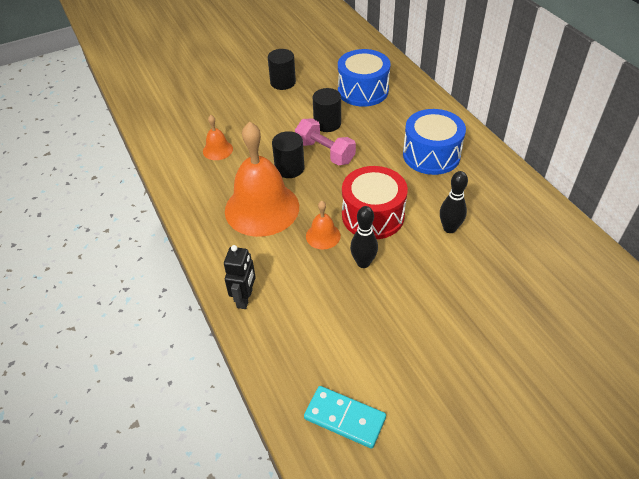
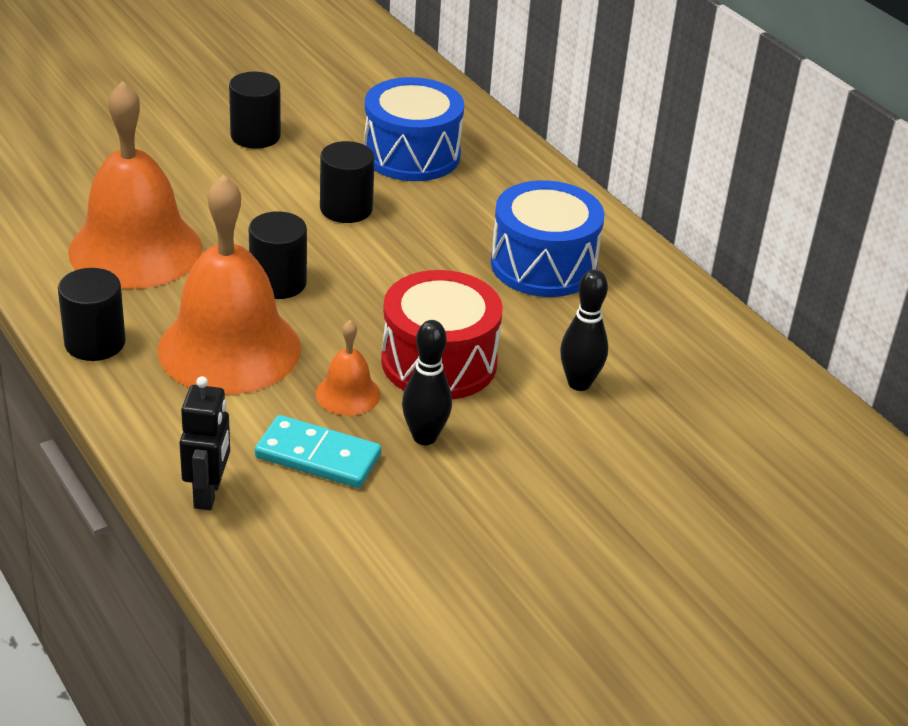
camera: 10 degrees left, 10 degrees down
orange bell [203,115,233,160] -> orange bell [68,81,202,289], size x2.25
pink dumbbell [295,119,356,166] -> none
turquoise domino [304,386,386,449] -> turquoise domino moved to [255,415,381,488]
none -> black cylinder [58,268,126,361]

